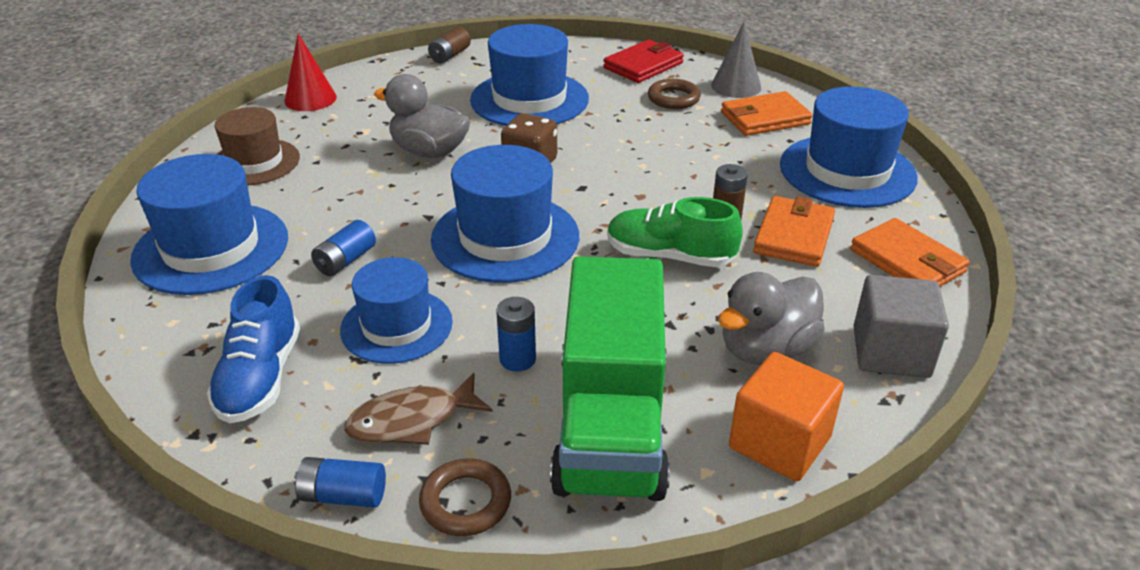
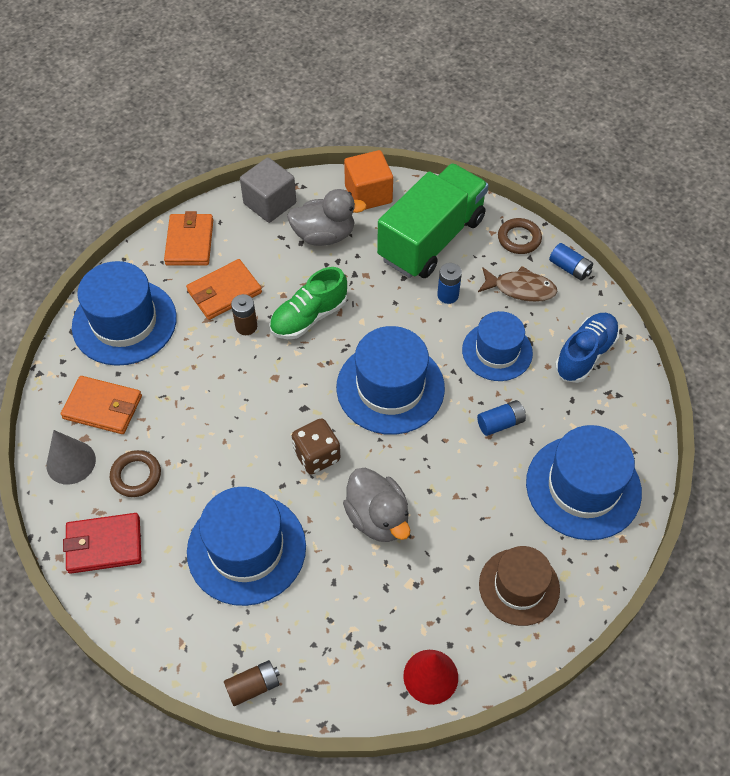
camera: 145 degrees left, 20 degrees up
green shoe [607,197,743,267] -> green shoe turned 90 degrees clockwise [269,267,347,339]

